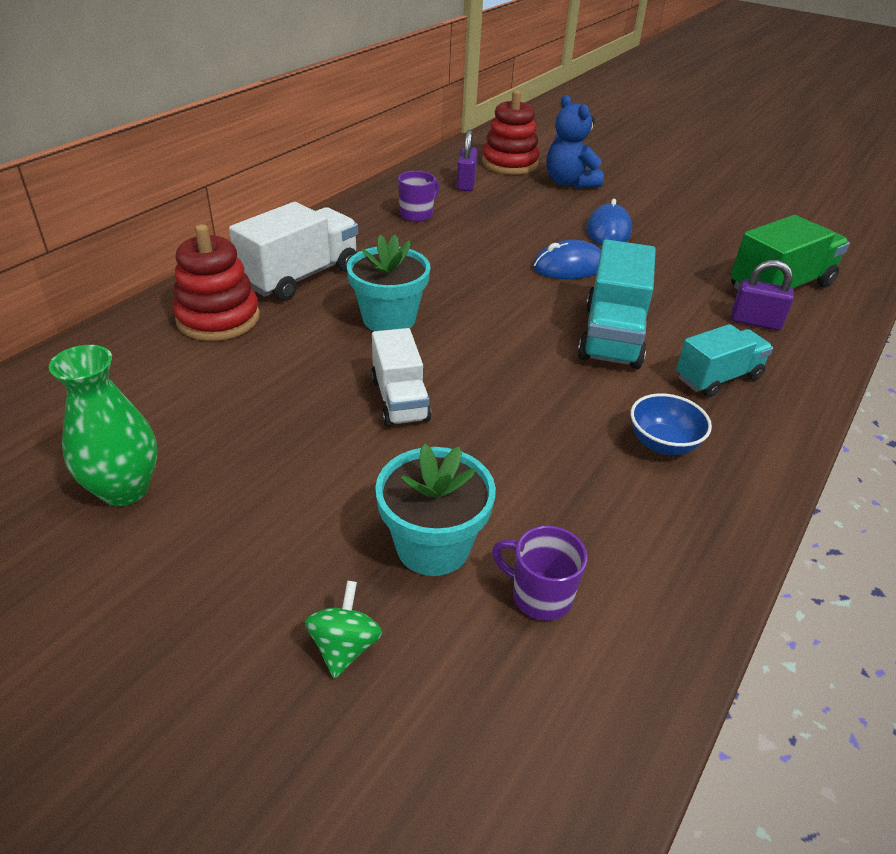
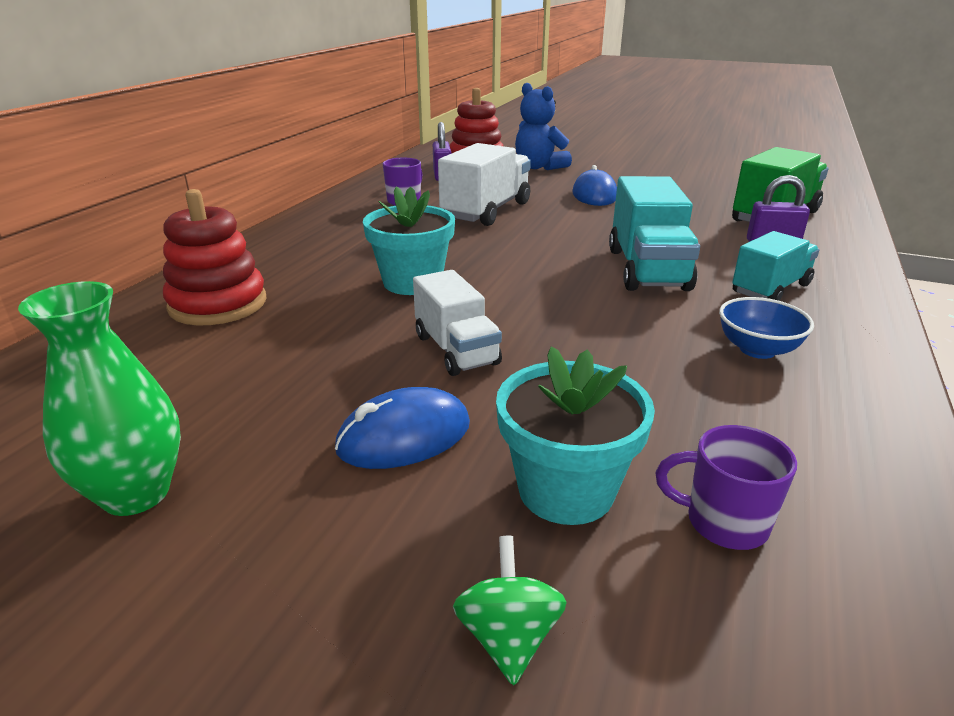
camera: 10 degrees left, 10 degrees down
white truck [229,202,358,301] -> white truck moved to [438,143,531,226]
blue mouse [533,240,601,279] -> blue mouse moved to [335,387,470,469]

